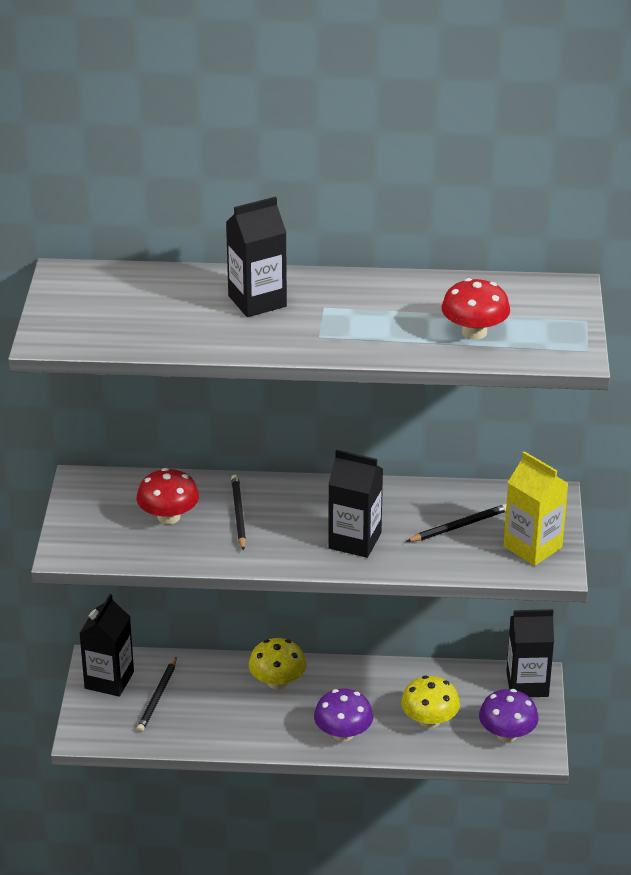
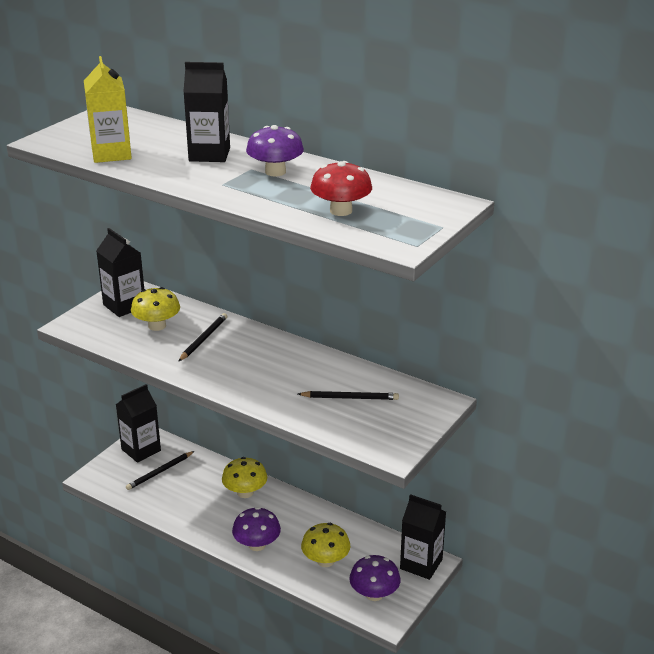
camera: 30 degrees right, 5 degrees down
red mushroom [137,468,199,524] -> yellow mushroom [131,287,180,331]
black carton [328,450,383,558] -> black carton moved to [96,228,144,317]
yellow carton [504,451,569,566] -> yellow carton moved to [84,56,132,163]
none -> purple mushroom [246,125,304,177]

